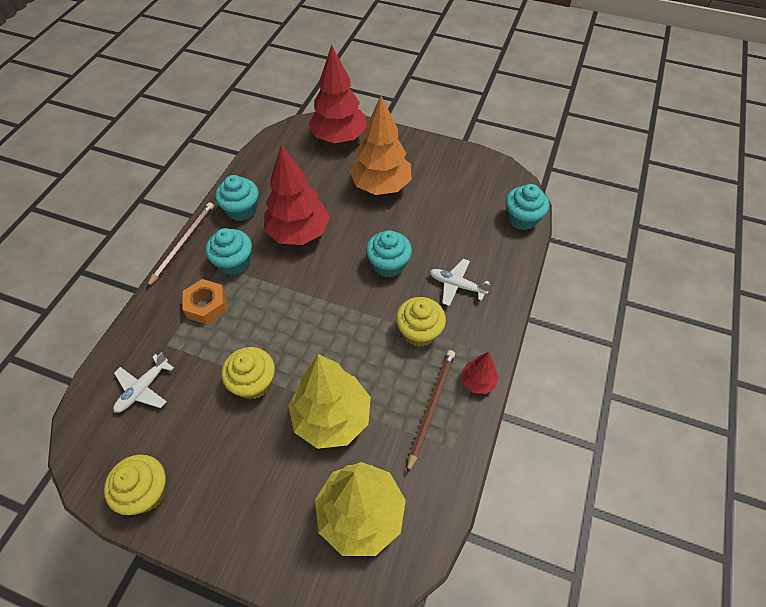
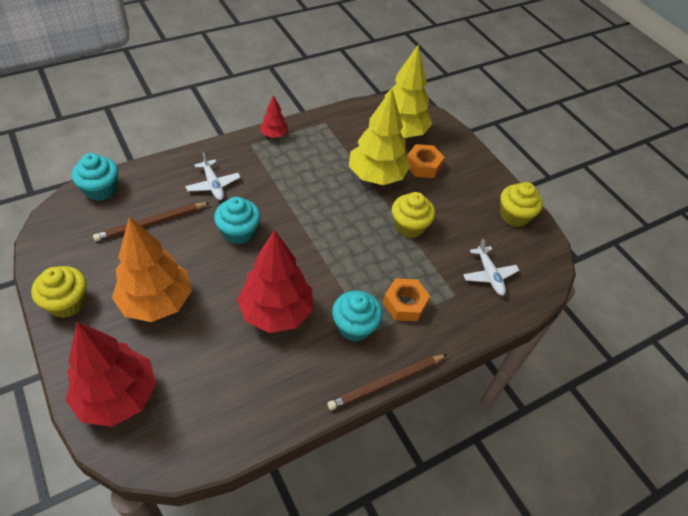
camera: 145 degrees left, 5 degrees down
white plane [113,352,174,413] -> white plane turned 90 degrees clockwise [463,239,520,296]
turquoise cupcake [215,175,259,221] -> none
yellow cupcake [396,297,446,347] -> yellow cupcake moved to [31,266,87,318]
brown pencil [407,350,455,474] -> brown pencil moved to [93,202,210,242]
none -> orange nut [407,144,445,178]

